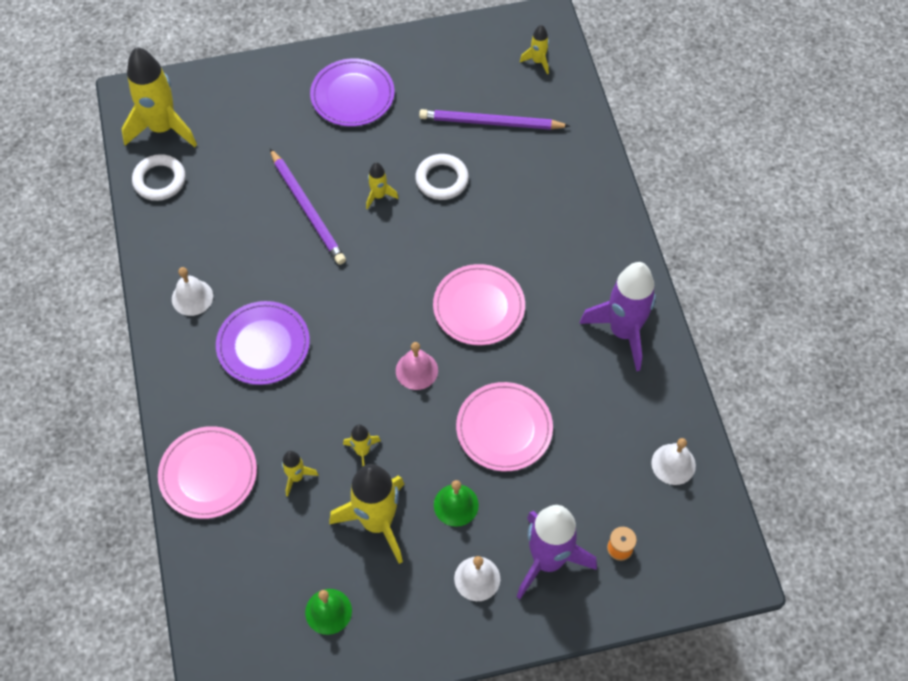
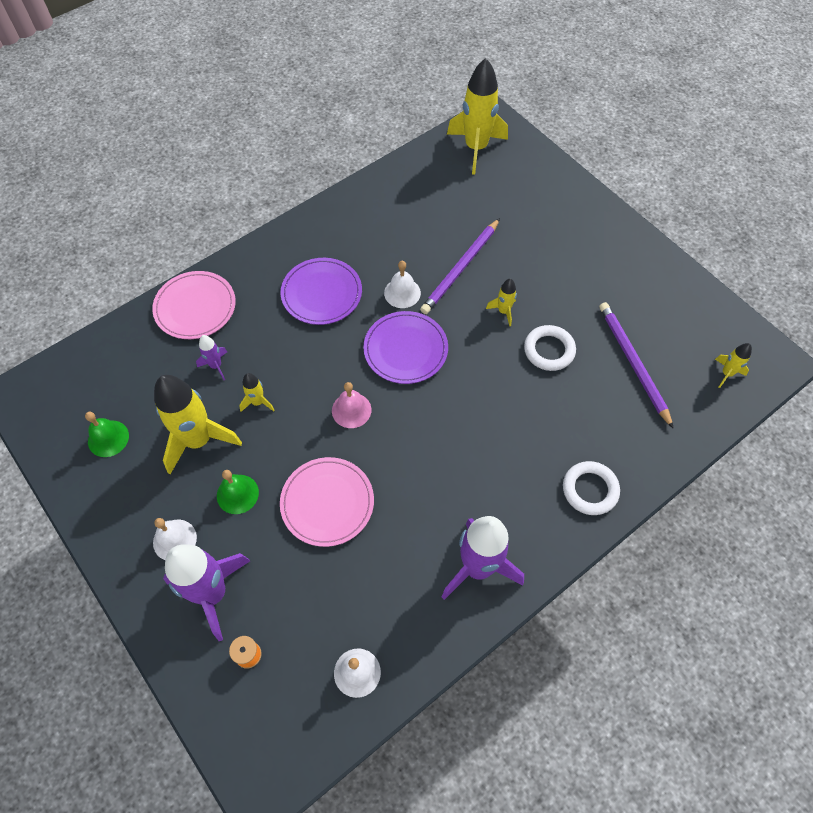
camera: 65 degrees right, 0 degrees up
white ring [132,154,186,201] -> white ring moved to [563,461,620,515]
white bell [172,267,213,316] -> white bell moved to [384,261,421,308]
yellow rocket [282,451,318,497] -> purple rocket [196,335,227,380]
purple plate [310,58,395,127] -> purple plate moved to [363,311,448,384]
pink plate [433,264,525,345] -> none

